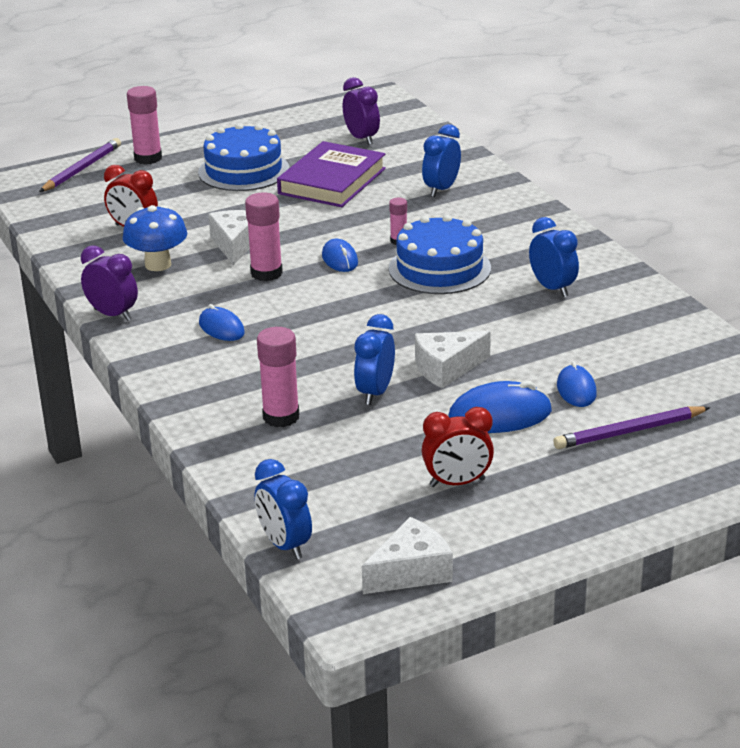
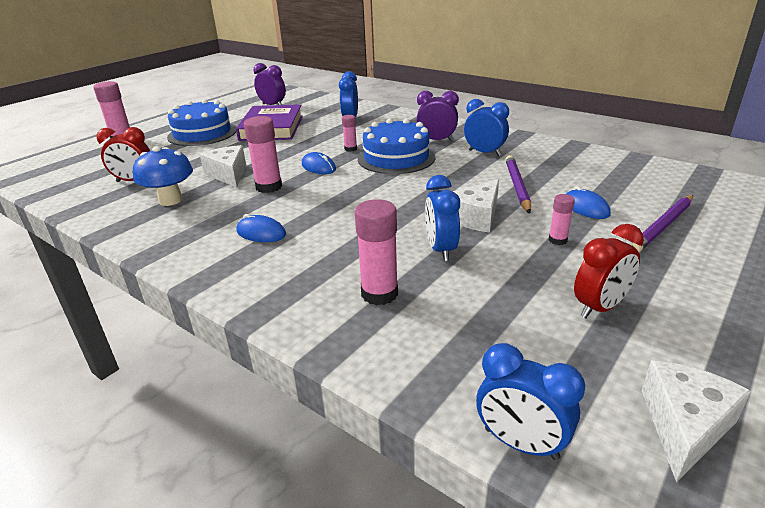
camera: 25 degrees left, 0 degrees up
purple pencil [39,138,121,192] -> purple pencil moved to [505,155,531,214]
purple clock [81,245,138,321] -> purple clock moved to [417,91,459,141]
blue mouse [448,381,552,433] -> pink glue stick [549,194,575,245]

